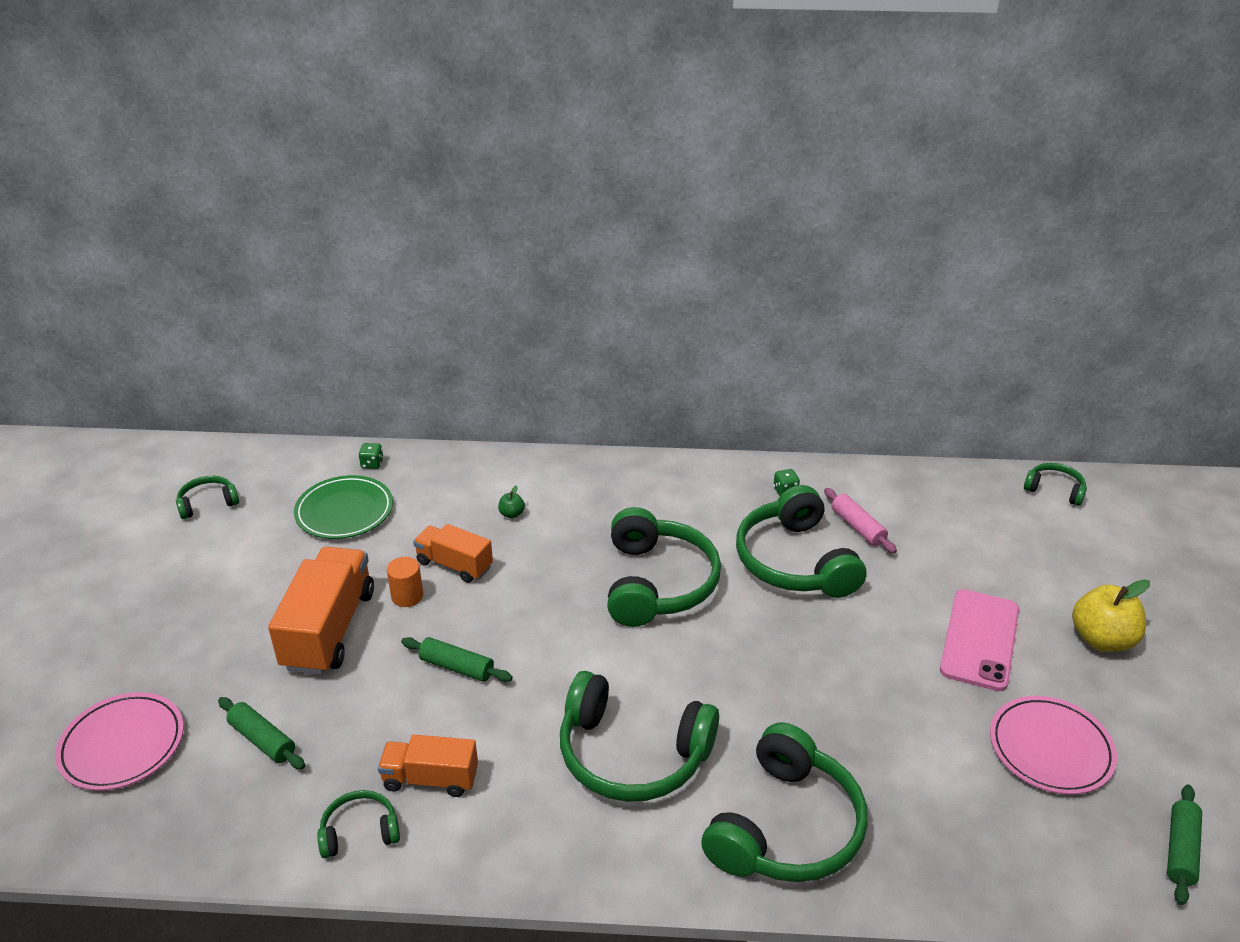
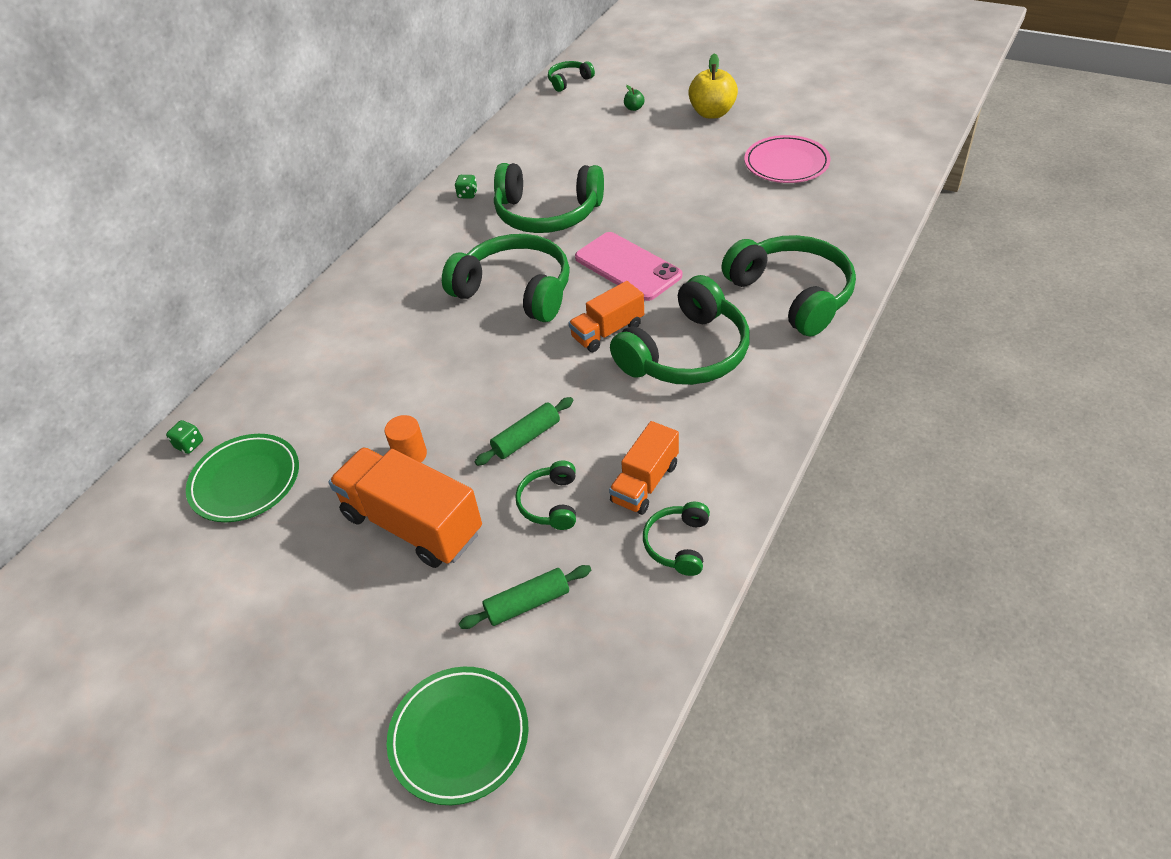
camera: 60 degrees left, 10 degrees up
pink plate [55,692,184,791] -> green plate [387,667,529,805]
green headphones [176,476,239,519] -> green headphones moved to [515,461,576,530]
orange truck [413,524,493,583] -> orange truck moved to [569,281,644,352]
green apple [498,485,525,518] -> green apple moved to [624,85,644,111]
pink rolling pin [824,488,897,553] -> none
pink phone [940,589,1019,691] -> pink phone moved to [575,232,682,301]
green rolling pin [1167,785,1202,905] -> none

